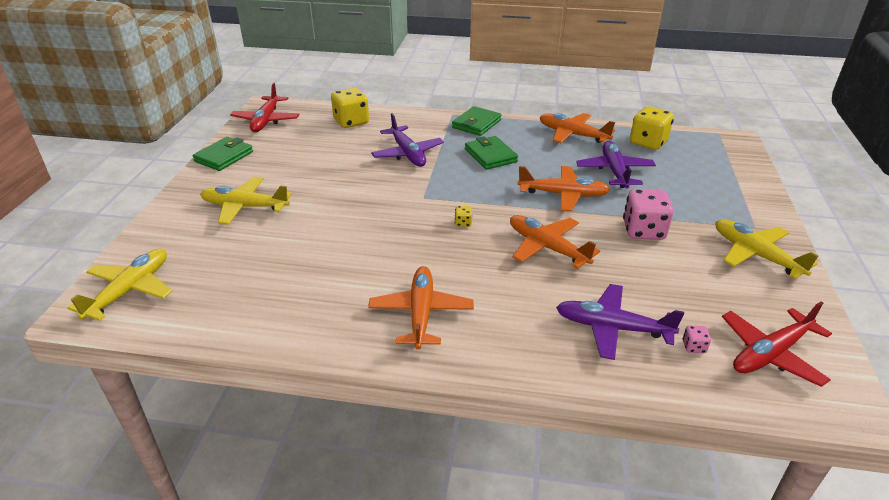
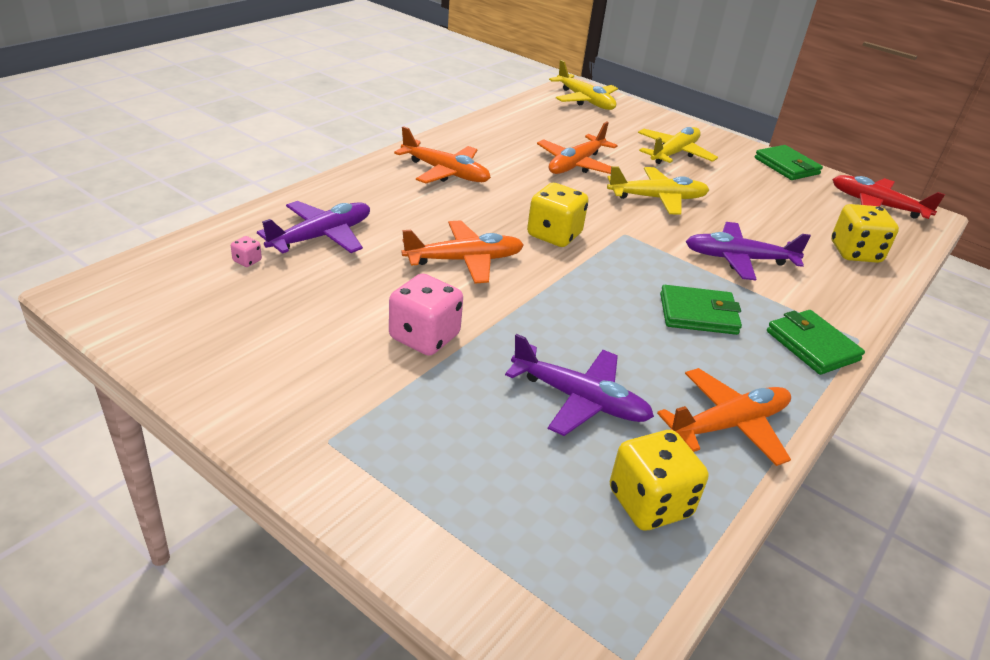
camera: 115 degrees right, 0 degrees up
yellow dice [455,206,472,227] -> yellow dice [527,183,589,247], size x2.32
orange plane [517,166,610,211] -> orange plane moved to [537,122,618,174]
yellow plane [716,219,818,279] -> yellow plane moved to [607,166,709,215]
red plane [722,302,832,387] -> none

